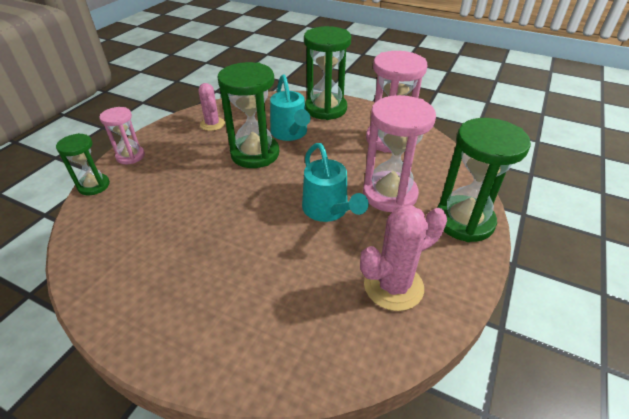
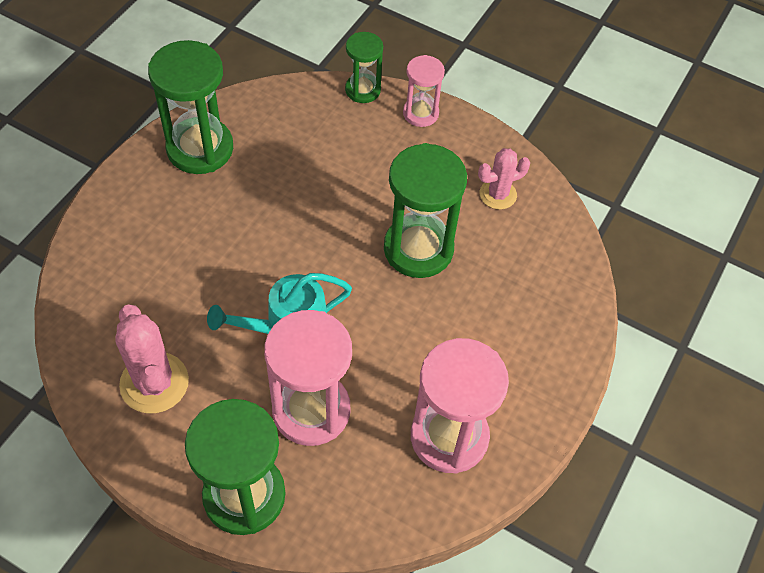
camera: 90 degrees right, 15 degrees up
turquoise watering can [270,75,311,141] -> none
green hourglass [304,26,351,120] -> green hourglass moved to [148,40,233,174]

